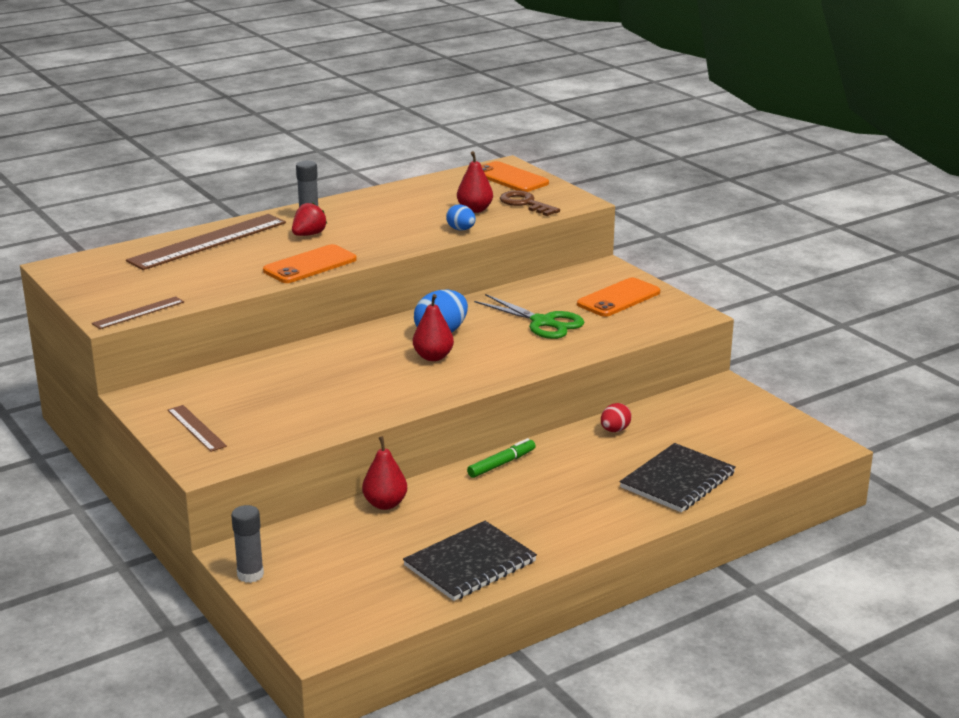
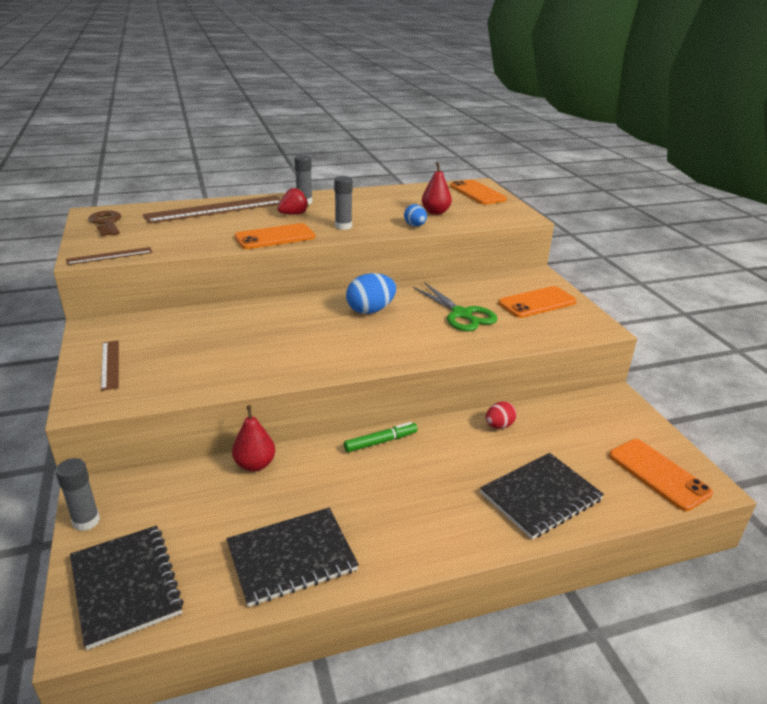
camera: 15 degrees right, 5 degrees up
red pear [413,294,454,361] -> none
brown key [500,190,560,216] -> brown key moved to [88,211,121,236]
none -> black notebook [70,526,184,650]
none -> grey glue stick [334,176,353,230]
none -> orange phone [609,439,713,511]

